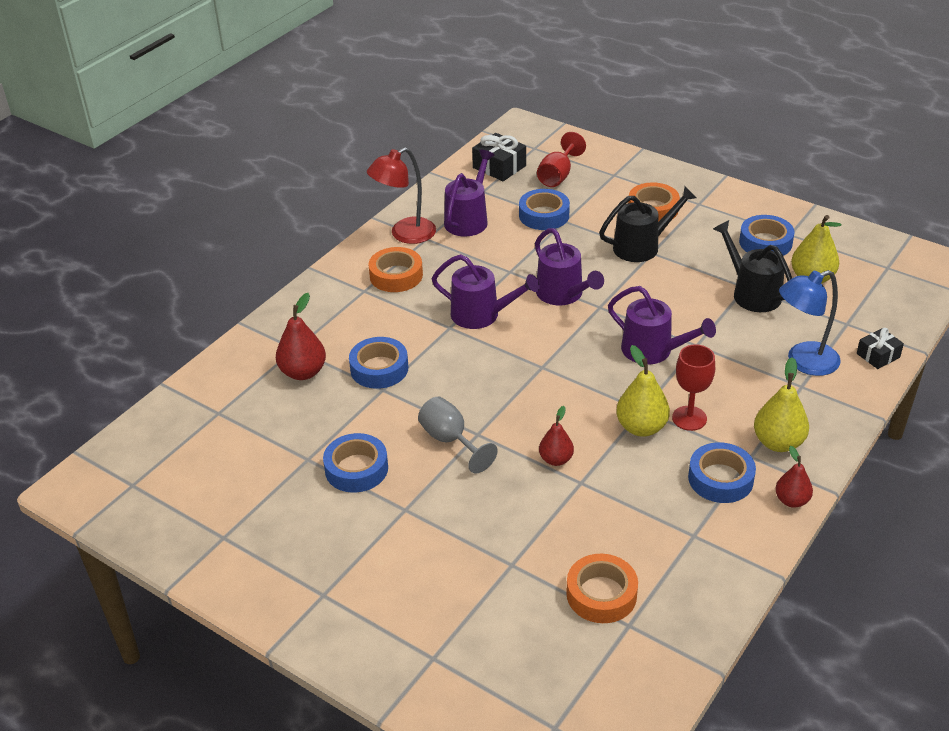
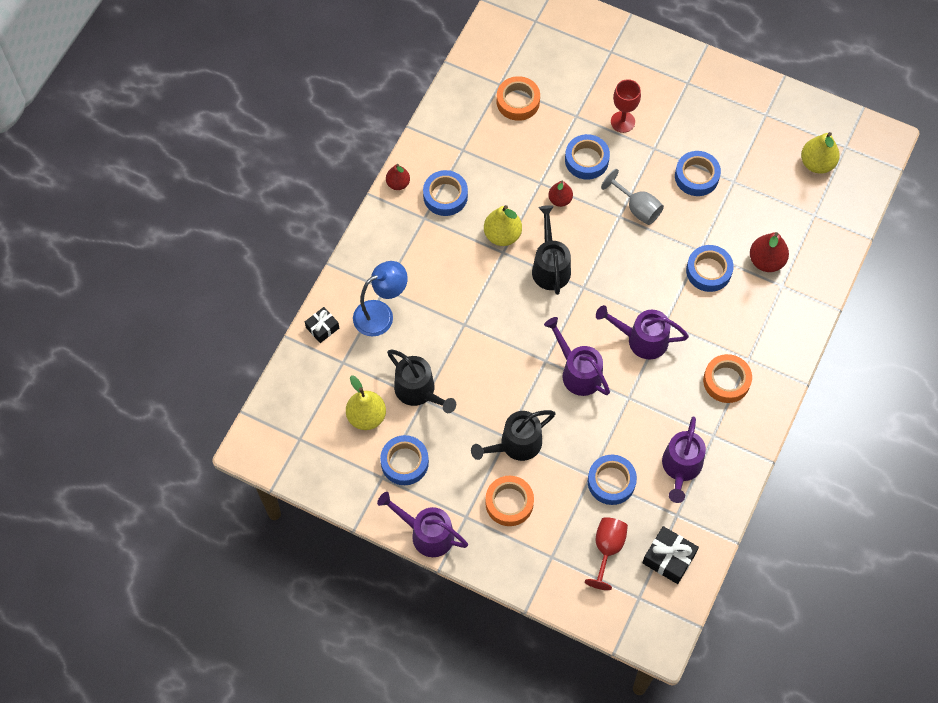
camera: 170 degrees right, 25 degrees up
red lamp [367,147,436,244] -> none
purple watering can [608,286,716,365] -> purple watering can moved to [377,492,468,557]
red goblet [672,344,715,431] -> red goblet moved to [611,79,641,133]
yellow pear [754,357,809,452] -> yellow pear moved to [801,132,840,174]
none -> black watering can [532,205,571,295]
none -> blue tape [565,134,610,180]

